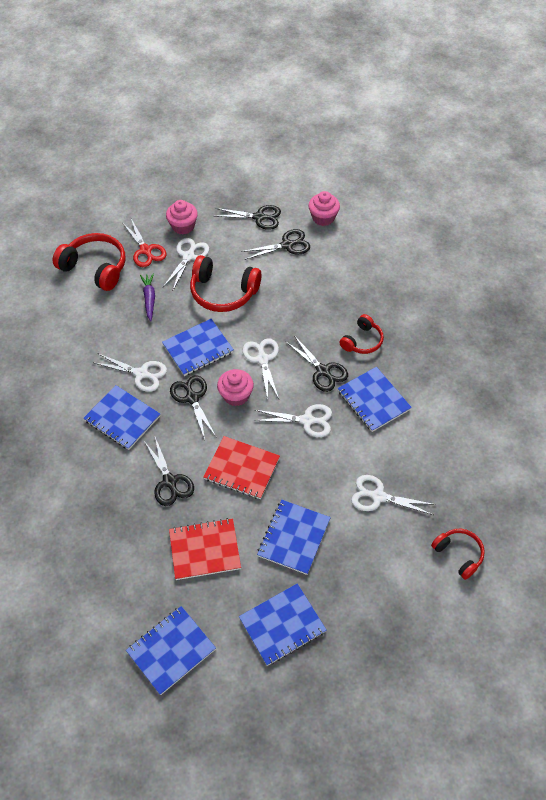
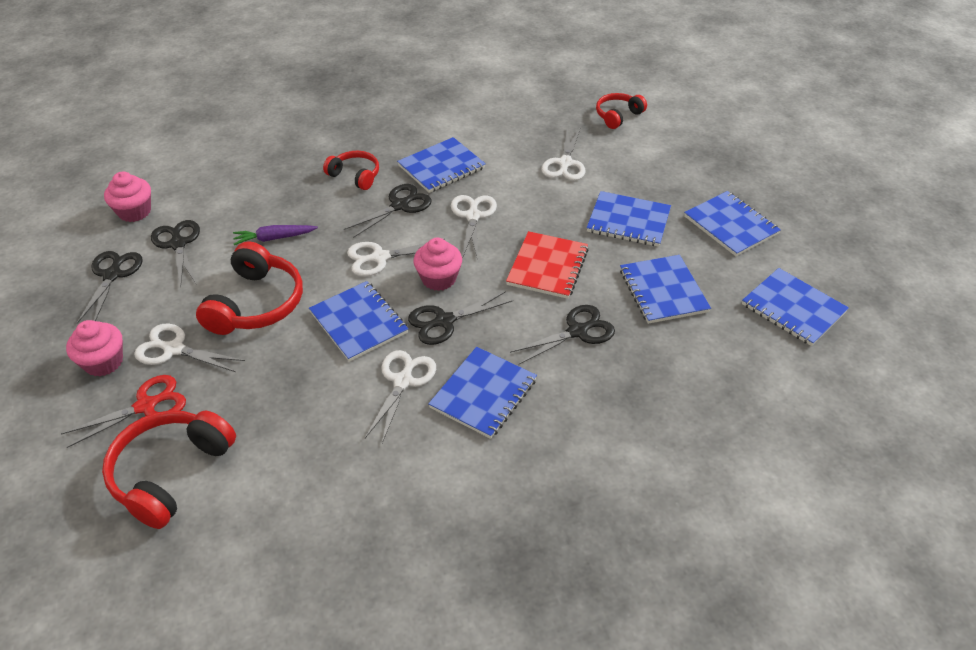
camera: 95 degrees left, 10 degrees down
purple carrot [140,273,155,321] -> purple carrot moved to [233,225,318,245]
red notebook [169,518,241,580] -> blue notebook [620,255,711,324]

